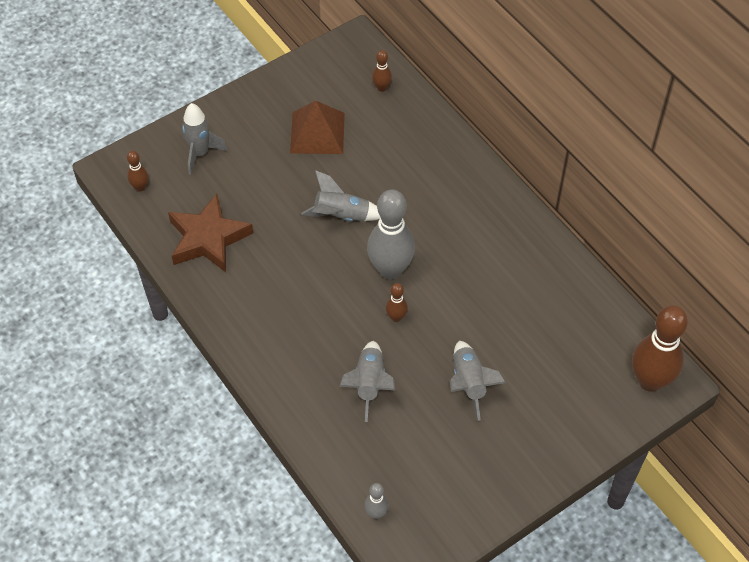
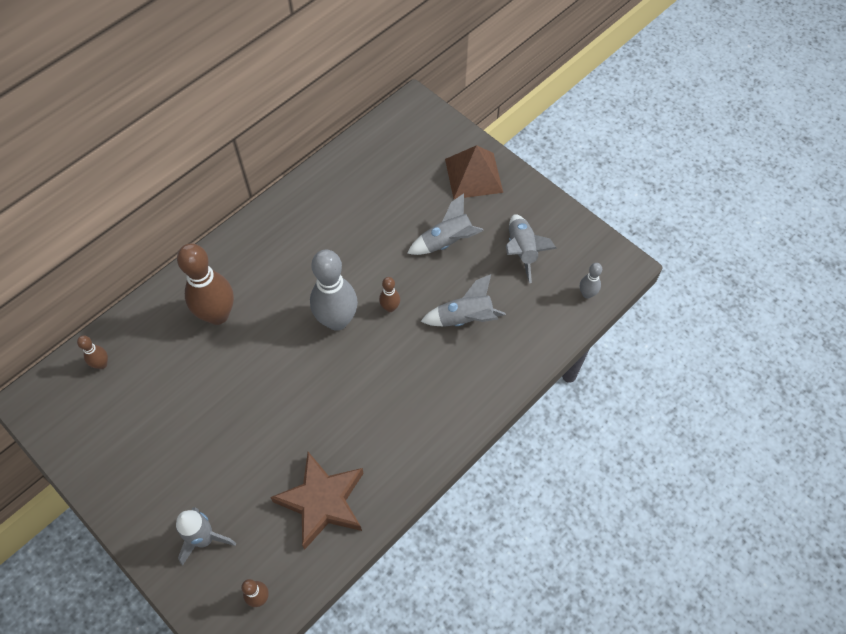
camera: 100 degrees left, 5 degrees up
brown pyramid [290,101,345,154] -> brown pyramid moved to [445,145,503,199]
grey rocket [301,170,380,221] -> grey rocket moved to [506,214,557,283]
brown bowling pin [632,305,688,392] -> brown bowling pin moved to [177,243,234,325]

